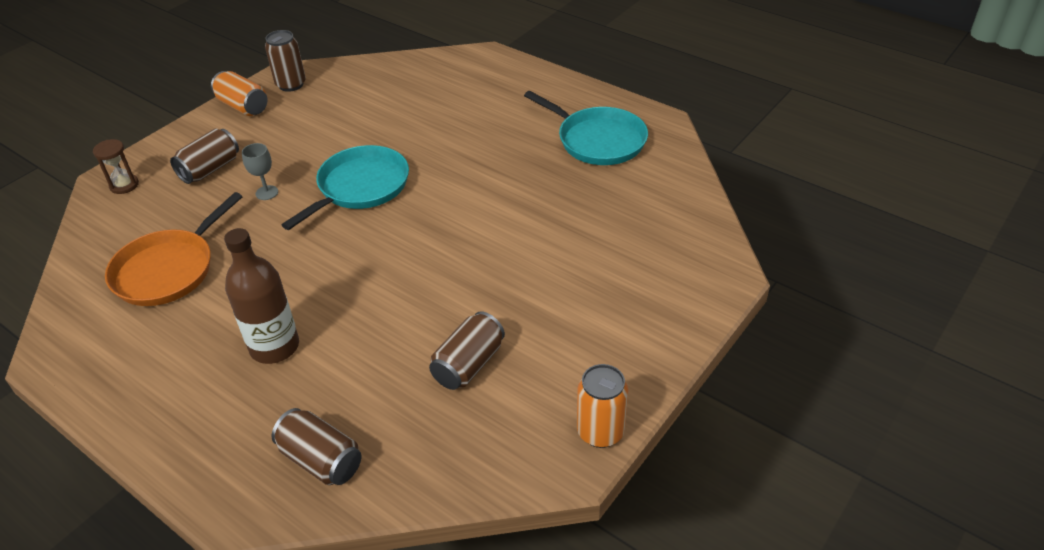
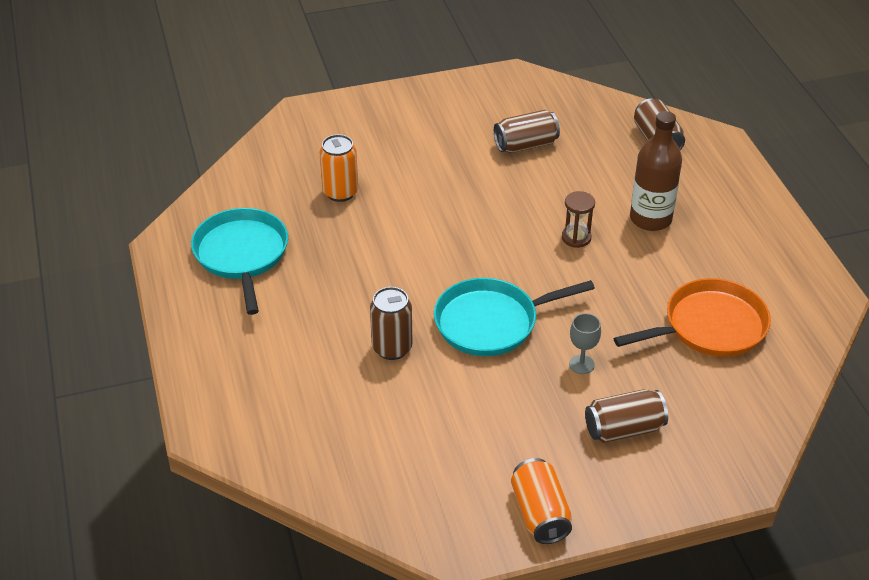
camera: 145 degrees left, 0 degrees up
brown hourglass [93,139,139,194] -> brown hourglass moved to [562,191,595,248]
brown can [265,30,306,92] -> brown can moved to [370,287,413,360]
orange can [577,364,628,448] -> orange can moved to [320,134,358,202]

